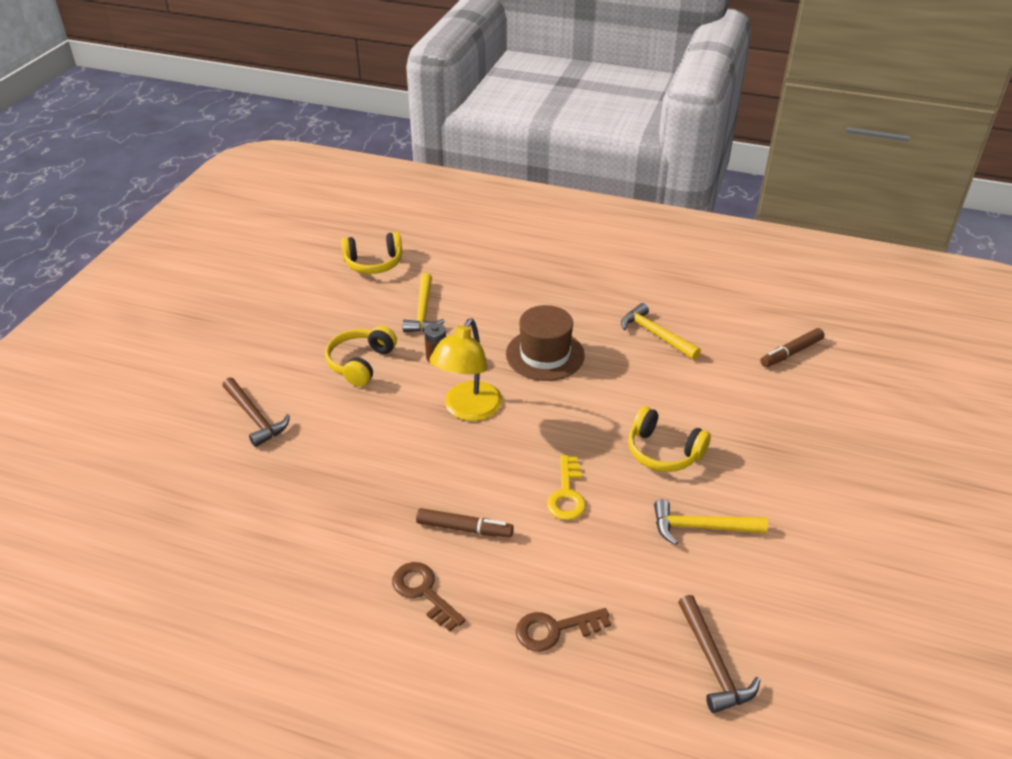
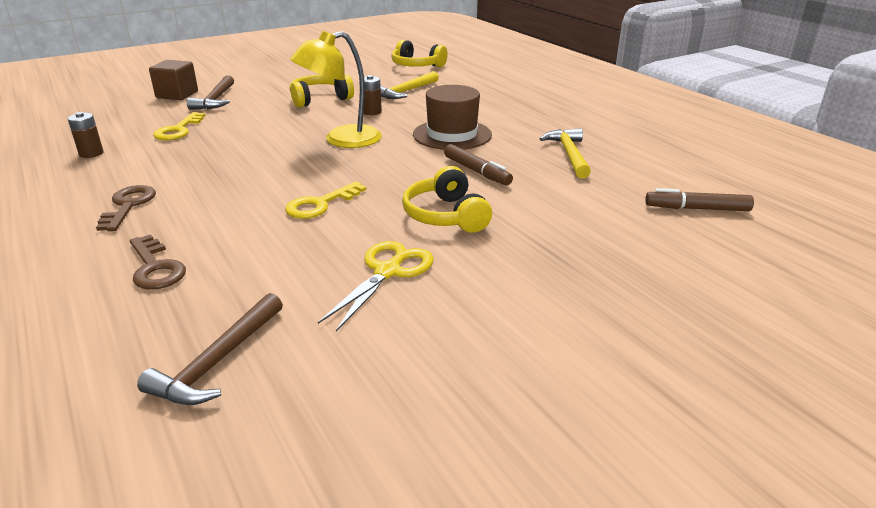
camera: 40 degrees right, 10 degrees down
brown marker [416,508,514,538] -> brown marker moved to [444,144,513,185]
brown key [516,608,611,651] -> brown key turned 150 degrees counterclockwise [130,234,186,290]
yellow hammer [654,499,768,545] -> yellow scissors [318,241,434,331]
none -> brown battery [68,112,103,158]
none -> brown cube [149,60,198,100]
none -> yellow key [153,112,205,141]

